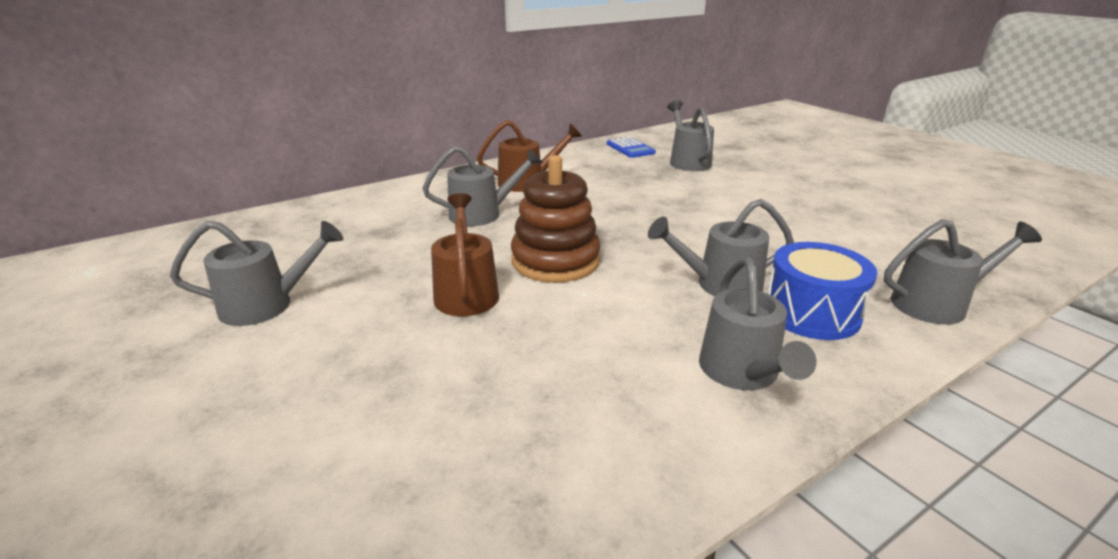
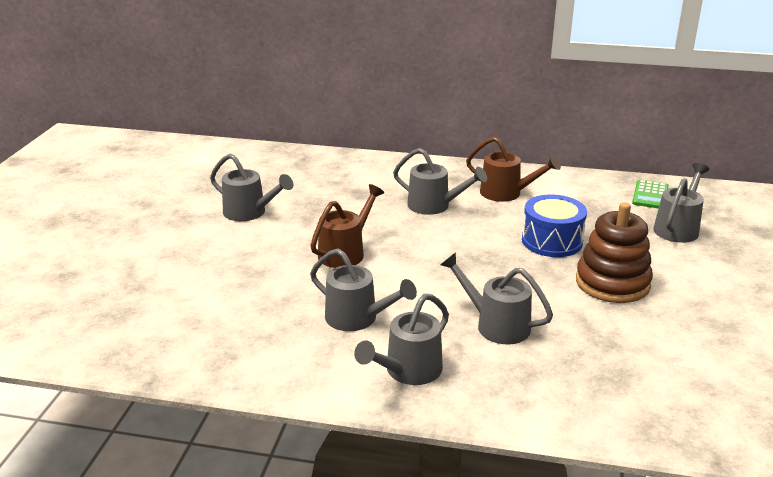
camera: 45 degrees right, 0 degrees up
brown stacking toy [511,155,600,283] -> brown stacking toy moved to [576,202,653,303]
blue calculator [607,137,656,158] -> green calculator [632,180,669,209]
blue drum [767,242,877,340] -> blue drum moved to [522,194,587,257]
grey watering can [884,219,1042,325] -> grey watering can moved to [310,249,417,331]

